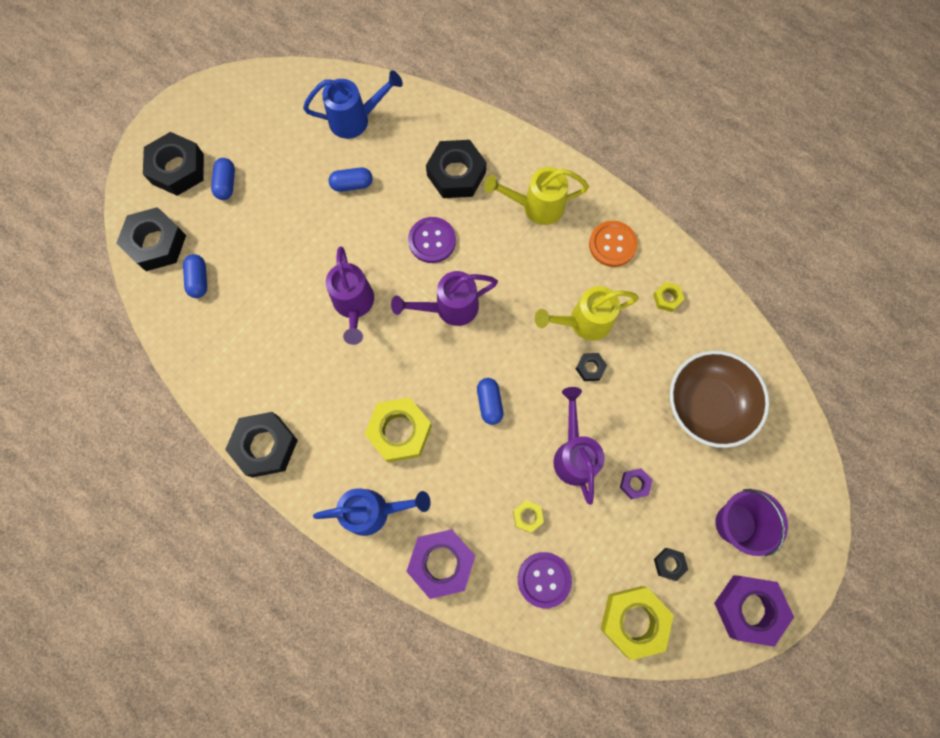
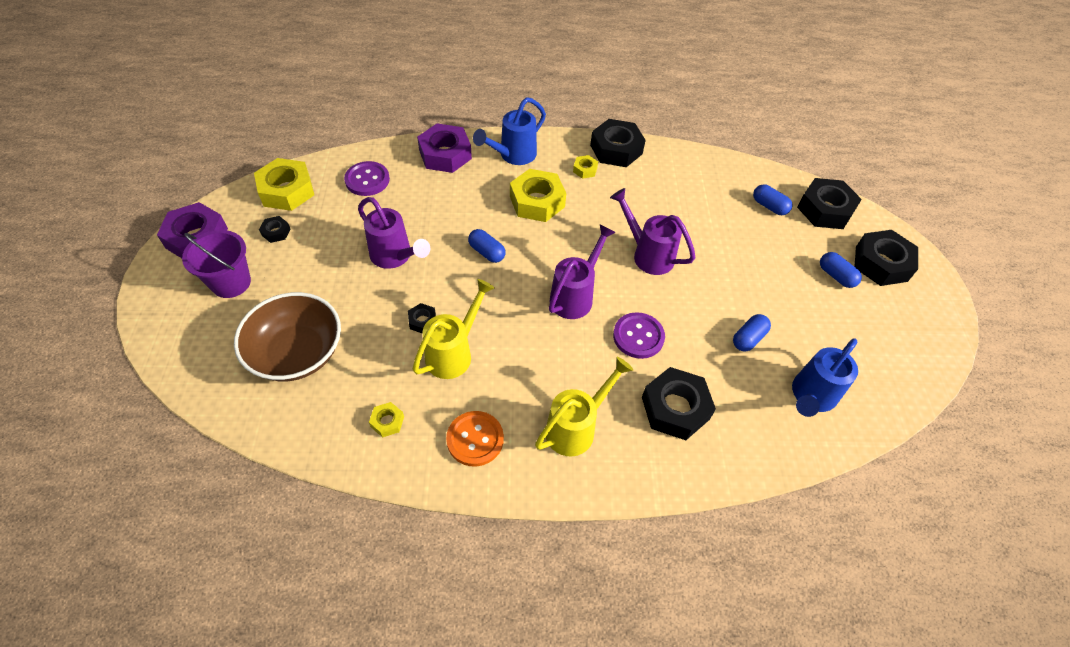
camera: 140 degrees right, 20 degrees down
yellow nut [513,500,544,533] -> yellow nut moved to [573,155,598,179]
purple nut [620,468,652,499] -> none

